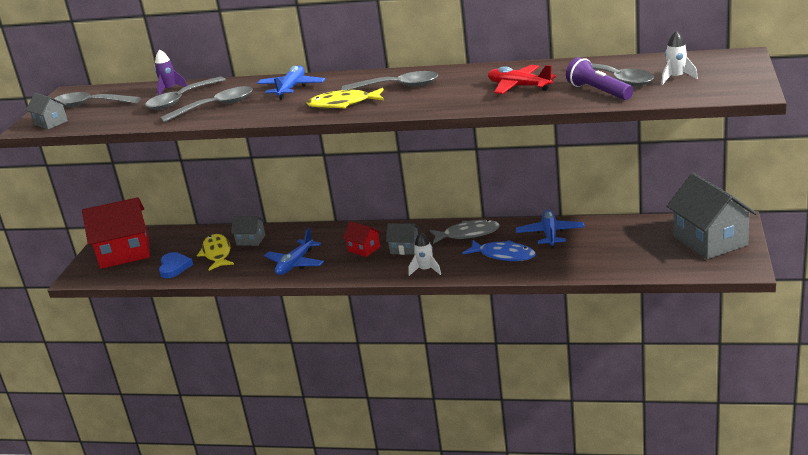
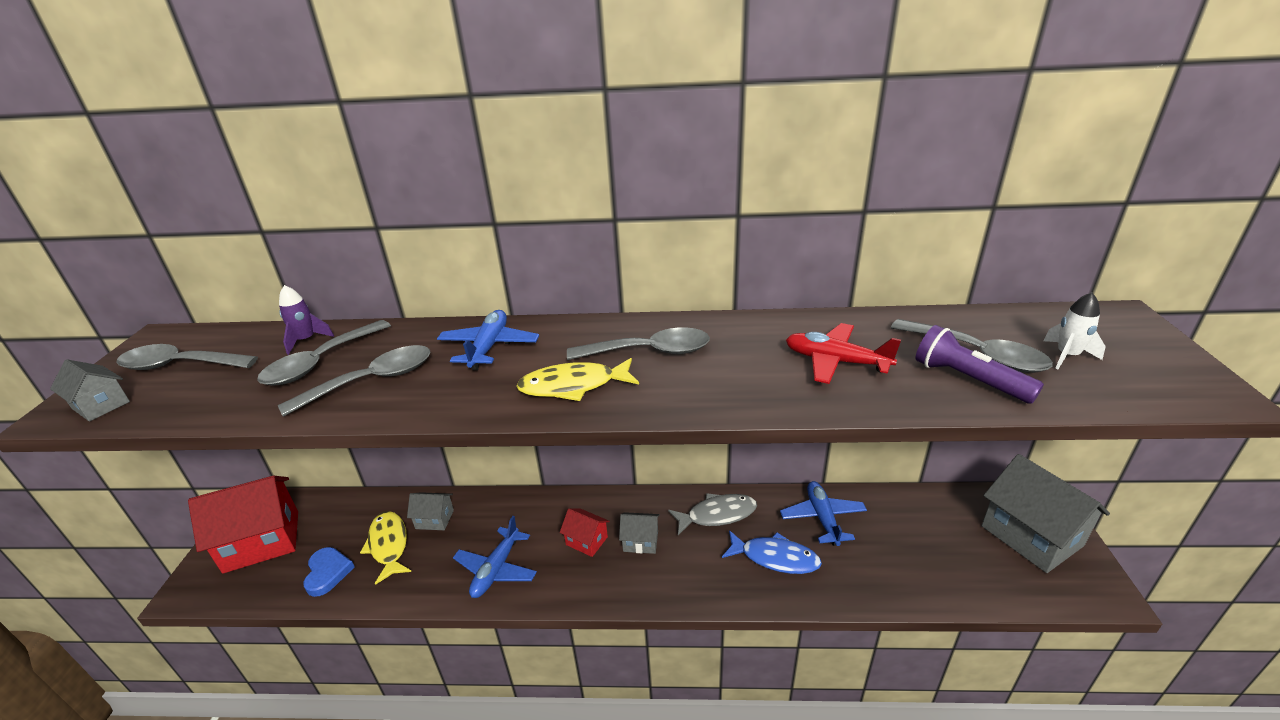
camera: 10 degrees left, 5 degrees up
white rocket [408,232,441,276] -> none

